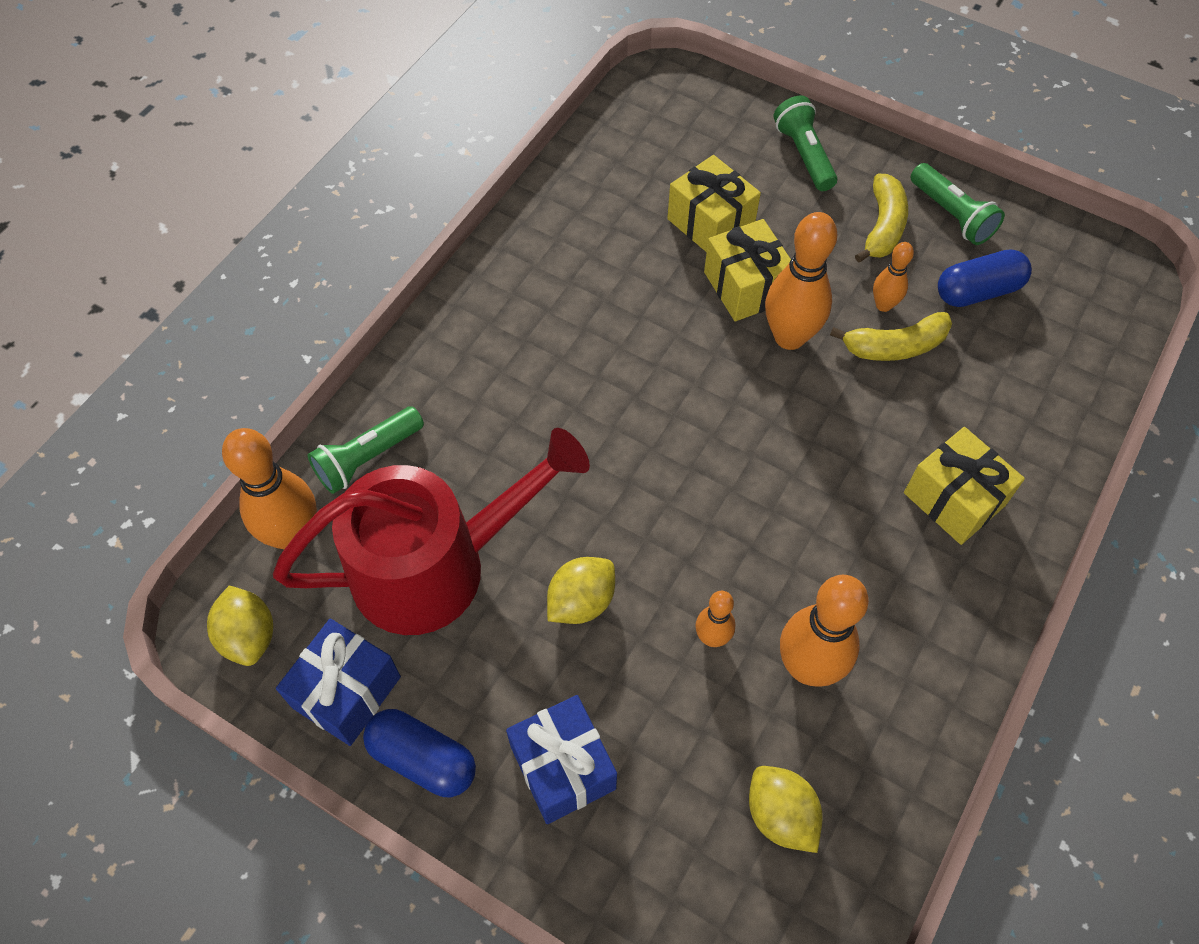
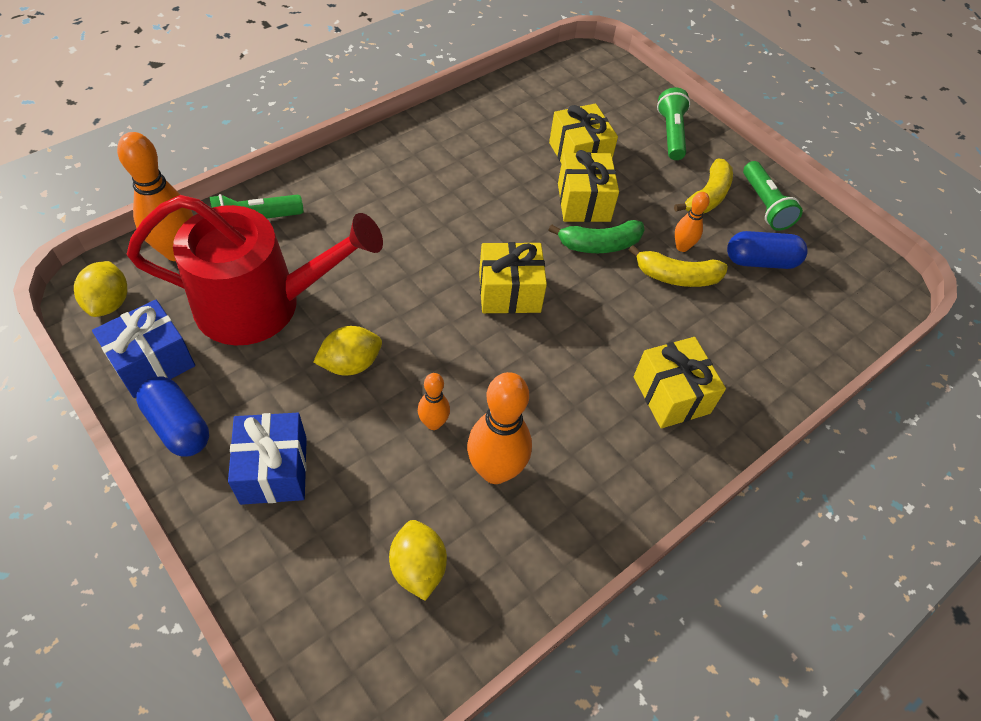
camera: 15 degrees right, 5 degrees down
orange bowling pin [765,212,837,350] -> green banana [548,220,645,253]
none -> yellow gift [479,242,547,314]

